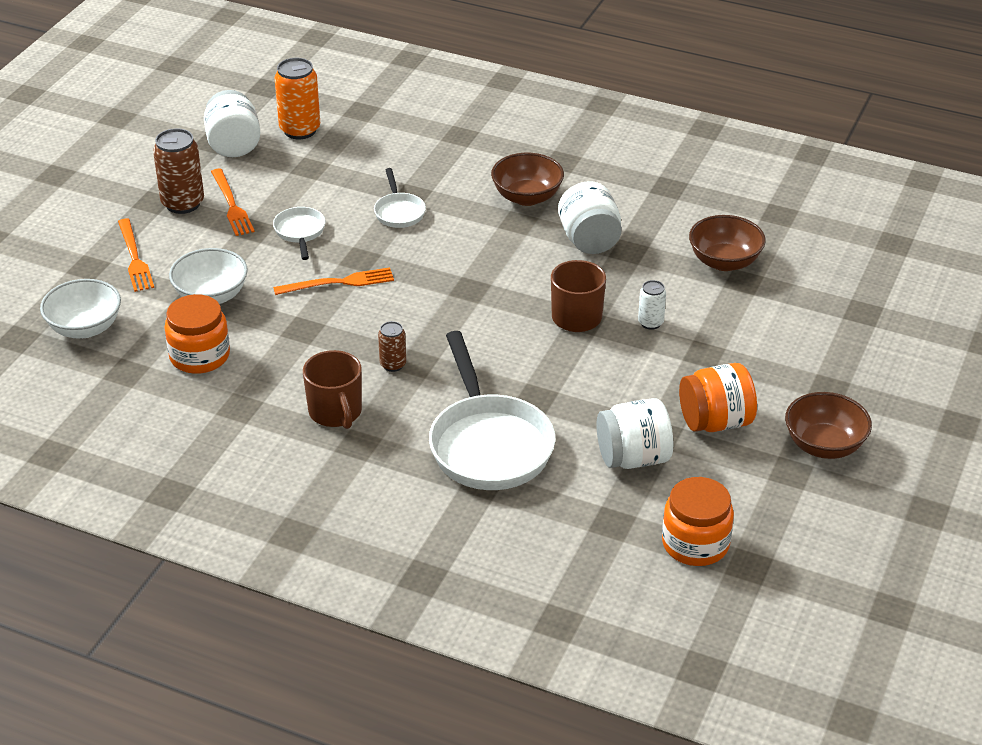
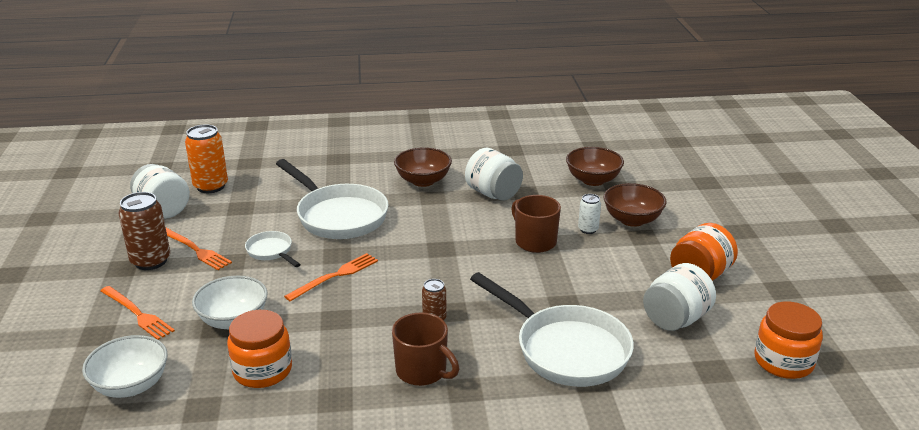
camera: 30 degrees left, 10 degrees down
white pan [374,168,426,228] -> white pan [276,159,389,239], size x2.08
brown bowl [785,392,872,459] -> brown bowl moved to [603,183,667,227]

